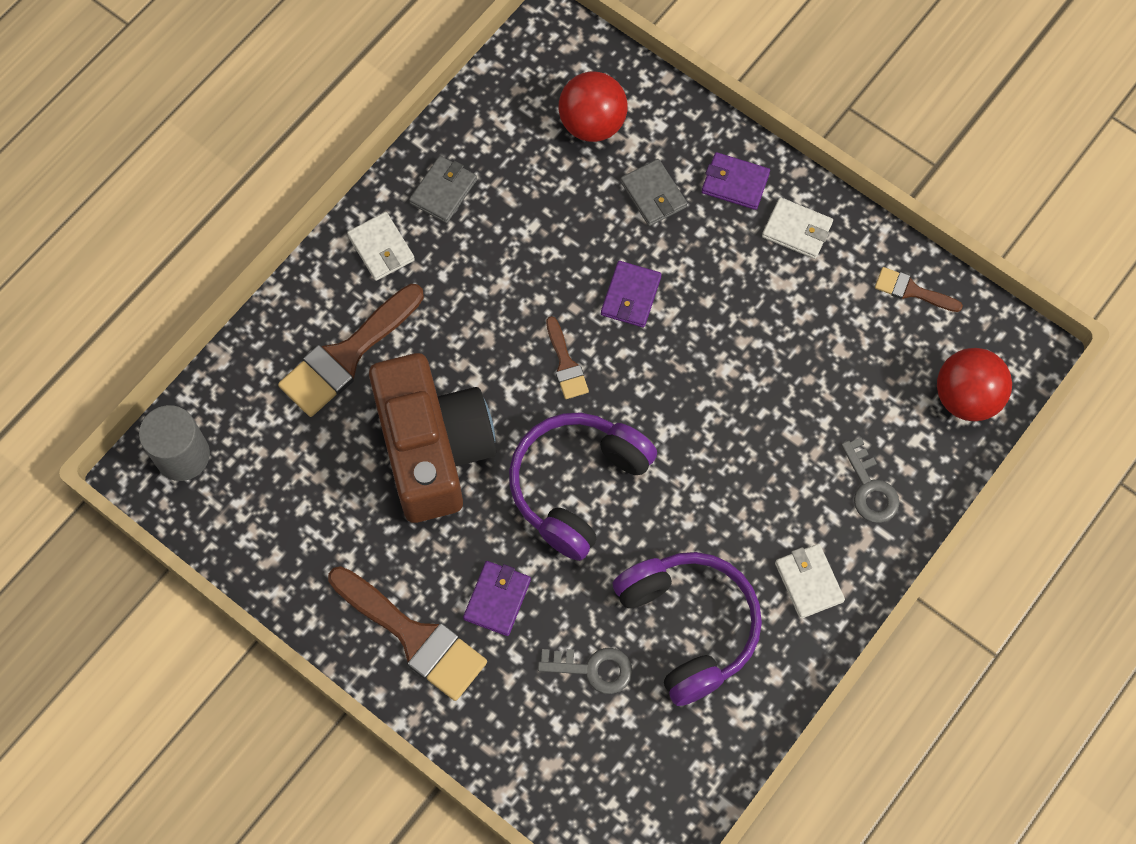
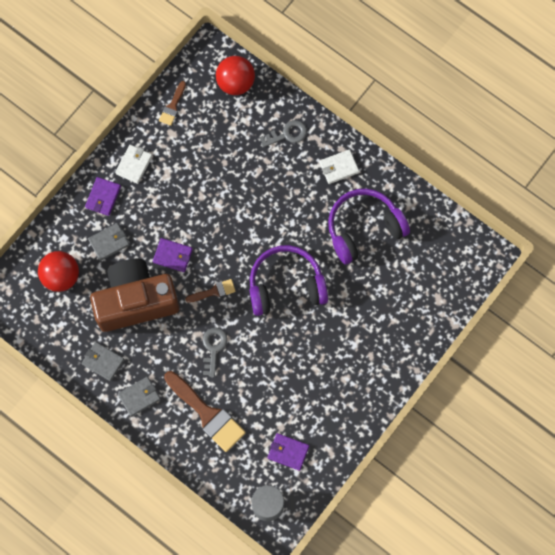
camera: 90 degrees left, 5 degrees up
brown brush [328,566,487,701] -> none
white wallet [347,212,415,281] -> grey wallet [118,377,161,417]
brown camera [369,353,496,523] -> brown camera moved to [90,259,180,332]
purple wallet [463,561,531,636] -> purple wallet moved to [268,433,309,471]
purple headphones [509,412,657,561] -> purple headphones turned 135 degrees clockwise [250,245,328,316]
grey key [538,648,632,694] -> grey key moved to [203,328,228,377]

